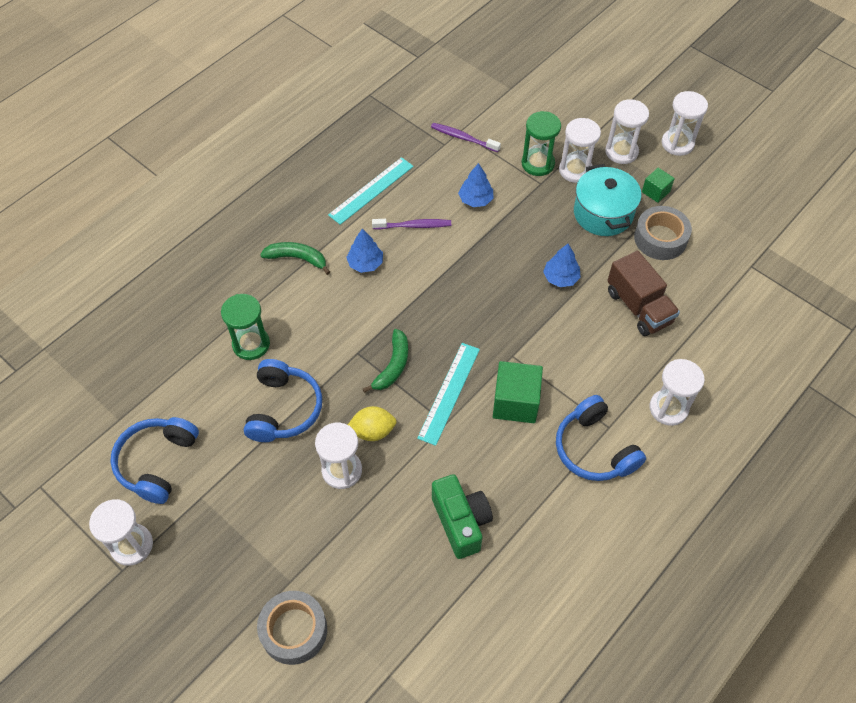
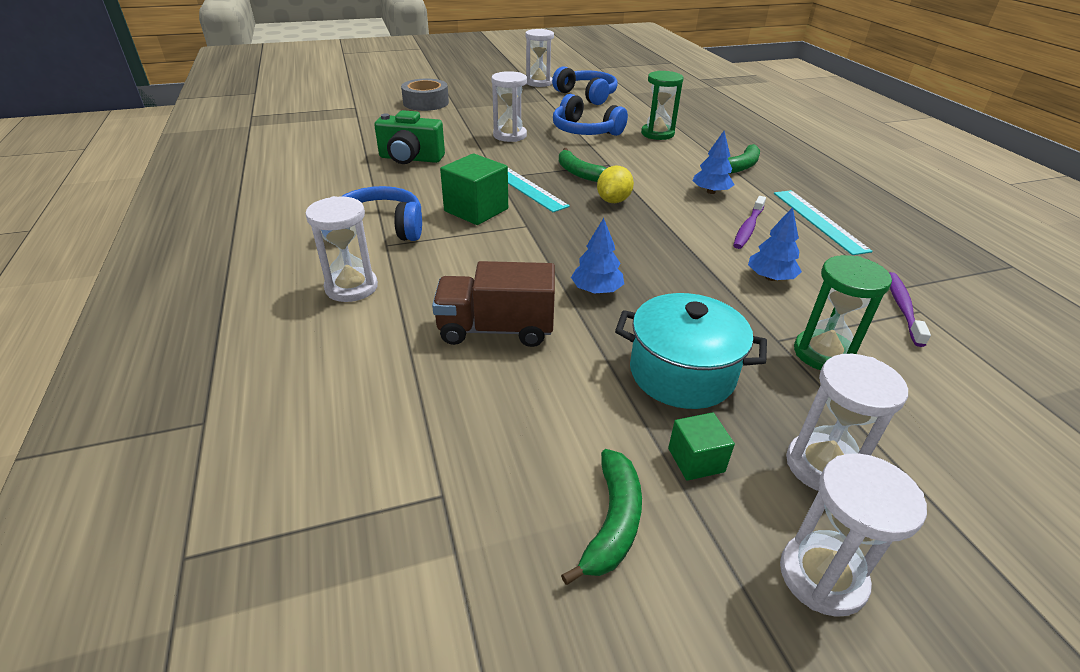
camera: 120 degrees right, 20 degrees down
yellow lemon [348,406,397,441] -> yellow lemon moved to [597,166,634,203]
purple toothbrush [431,123,501,152] -> purple toothbrush turned 45 degrees counterclockwise [889,272,931,347]
white hourglass [559,118,601,183] -> none
grey tape [634,206,692,260] -> none
none -> green banana [561,449,642,585]

